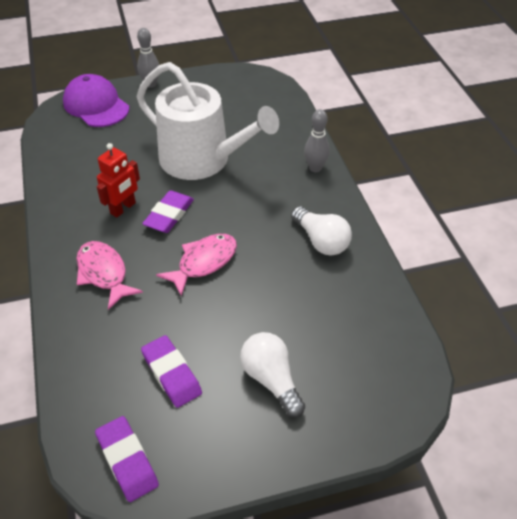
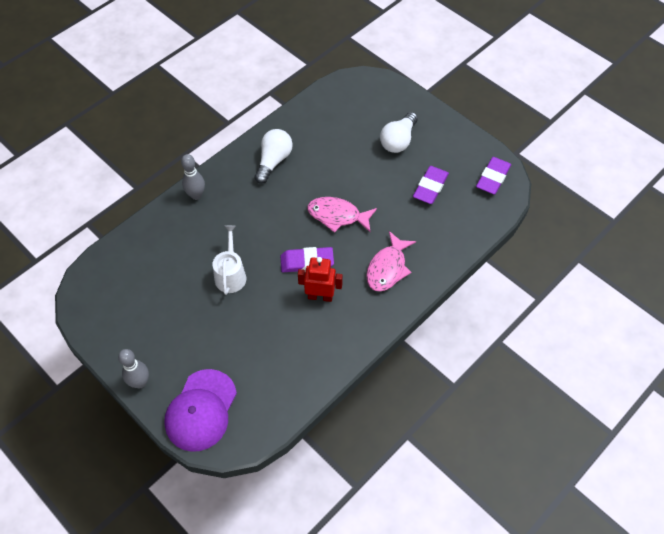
camera: 120 degrees left, 10 degrees up
white watering can [137,62,279,180] -> white watering can [213,225,246,295], size x0.48

